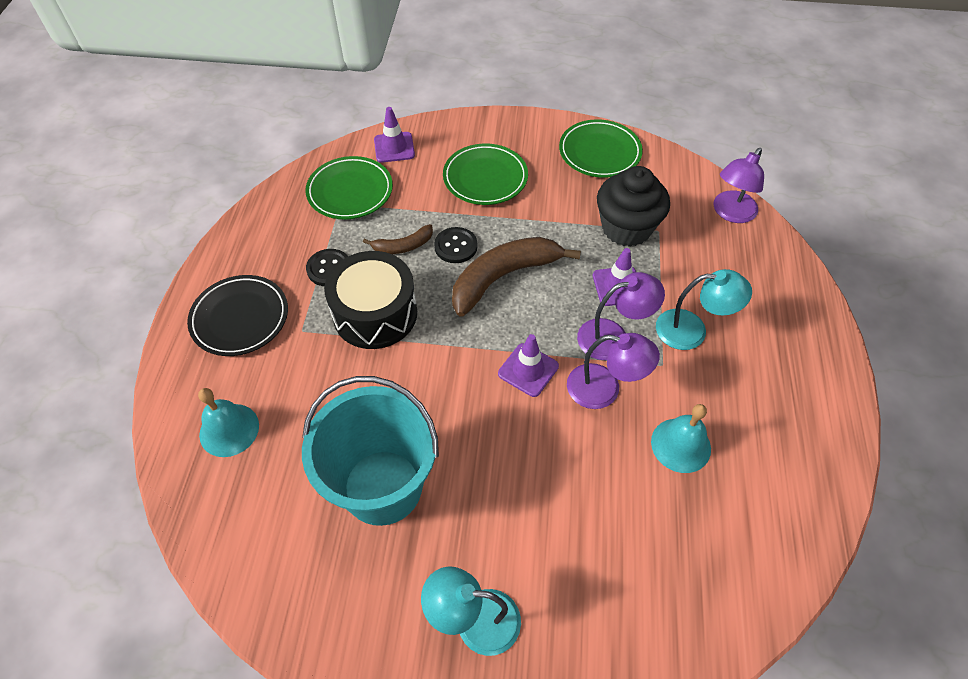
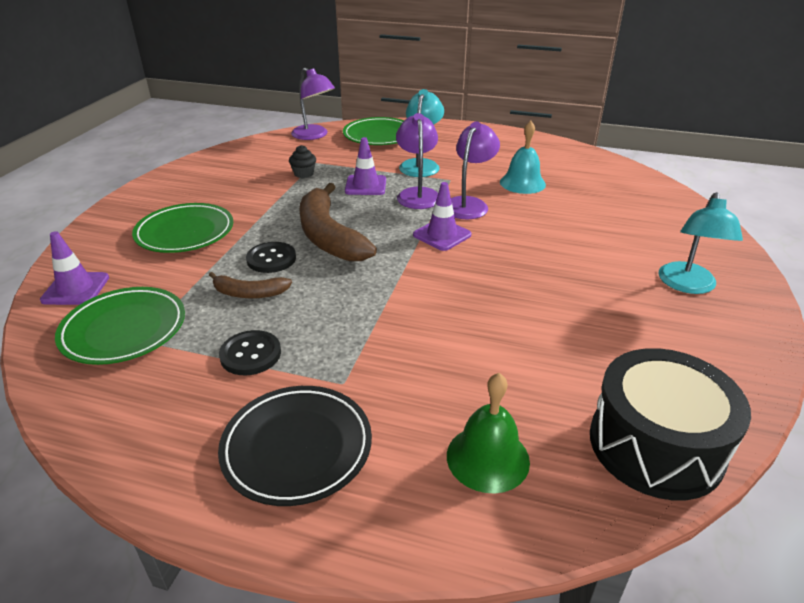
camera: 80 degrees left, 20 degrees down
turquoise bell [198,388,259,457] -> green bell [447,373,530,493]
turquoise bucket [302,376,439,526] -> none
black drum [324,251,417,349] -> black drum moved to [590,348,751,500]
brown banana [363,224,433,254] -> brown banana turned 105 degrees clockwise [209,272,292,298]
green plate [559,119,643,178] -> green plate moved to [343,117,404,145]
black cupcake [597,166,670,247] -> black cupcake [289,145,316,178], size x0.42

